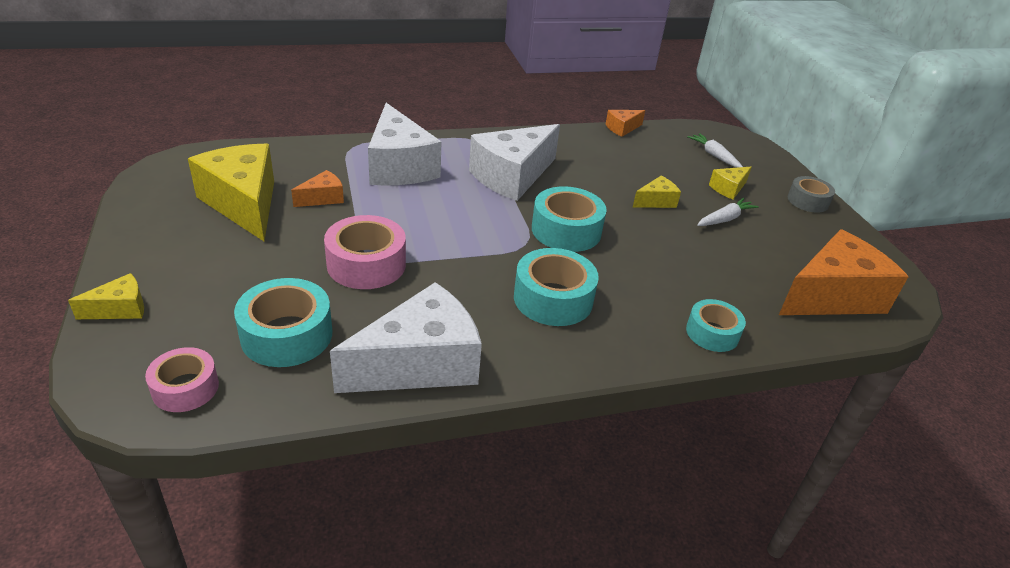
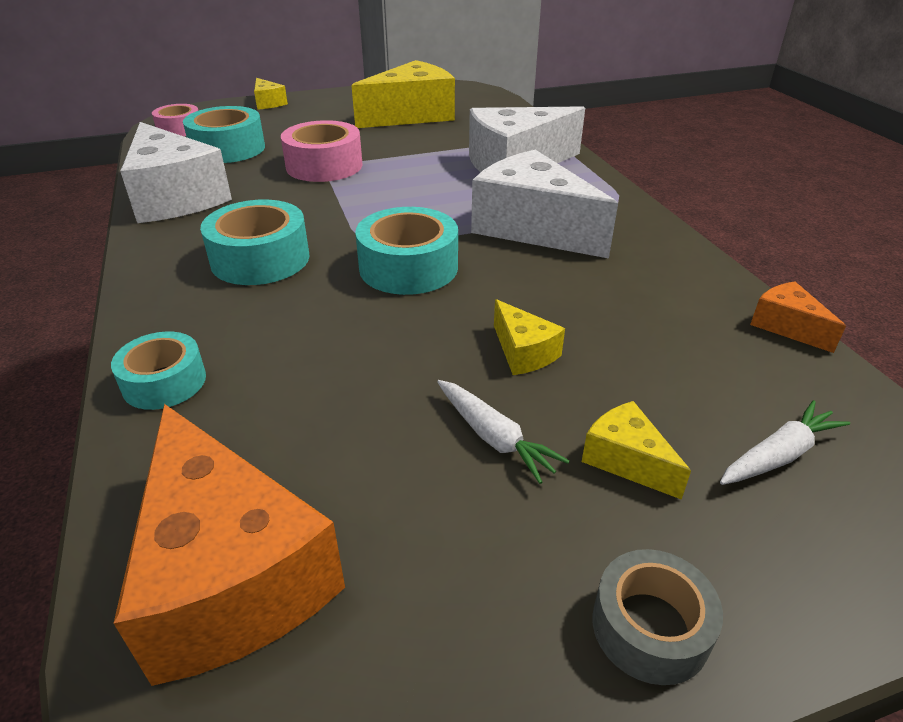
camera: 90 degrees right, 0 degrees up
orange cheese [291,170,344,207] -> none

